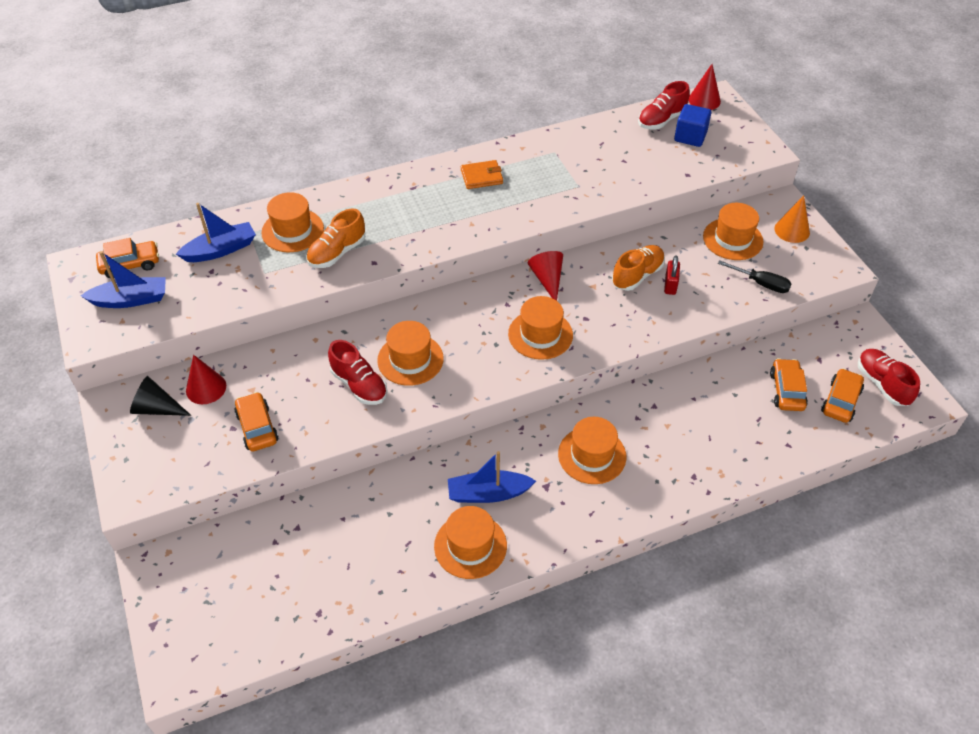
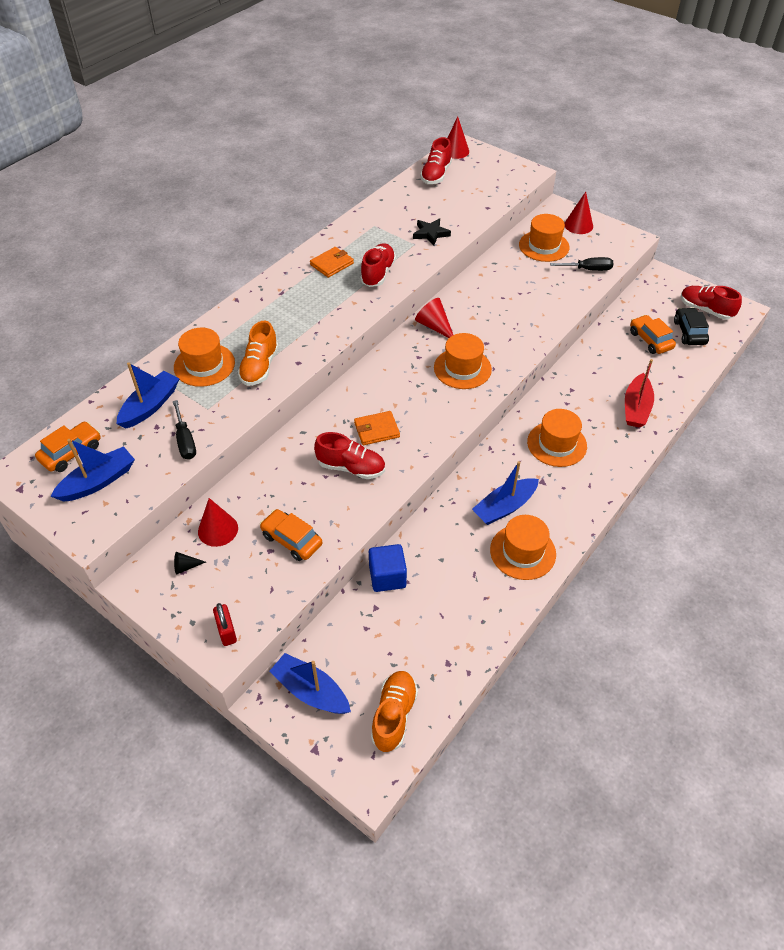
camera: 30 degrees left, 0 degrees up
black cone [130,376,191,416] -> black cone [174,552,206,575], size x0.54
orange hat [377,321,444,386] -> orange wallet [354,411,400,445]
orange shoe [612,245,665,291] -> orange shoe moved to [371,671,418,752]
red padlock [664,255,680,295] -> red padlock moved to [213,603,237,646]
blue cube [674,104,711,147] -> blue cube moved to [369,544,407,592]
orange cone [774,196,810,243] -> red cone [564,192,593,234]
orange car [821,368,864,423] -> black car [674,307,709,345]
none -> black screwdriver [173,400,196,460]
none -> blue boat [269,653,351,714]
none -> red shoe [360,243,396,287]
none -> black star [413,218,451,246]
none -> red boat [625,359,654,428]

